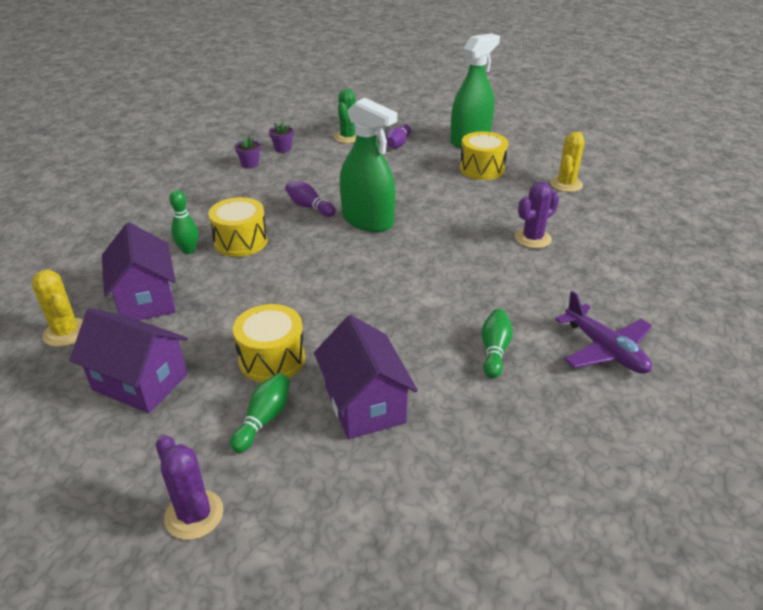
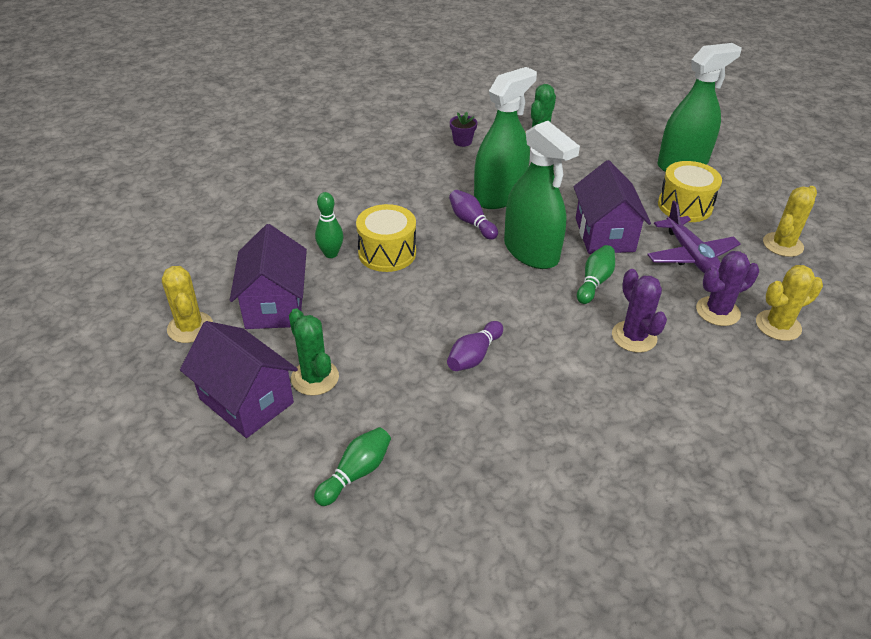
camera: 15 degrees right, 5 degrees up
purple cactus [156,435,223,540] -> purple cactus moved to [612,269,667,353]
yellow drum [233,304,305,383] -> none
purple flower pot [235,136,261,168] -> none
purple house [314,315,418,439] -> purple house moved to [573,160,651,254]
purple bowling pin [385,124,411,148] -> purple bowling pin moved to [447,321,503,371]
green bowling pin [482,309,513,378] -> green bowling pin moved to [577,245,615,304]
purple plane [555,291,652,374] -> purple plane moved to [647,200,741,274]
none -> green cactus [289,308,339,396]
none -> green spray bottle [474,67,537,209]
none -> yellow cactus [756,265,823,341]

